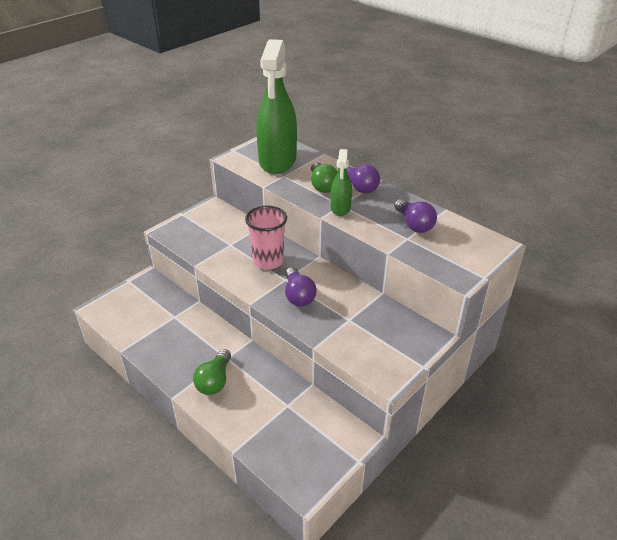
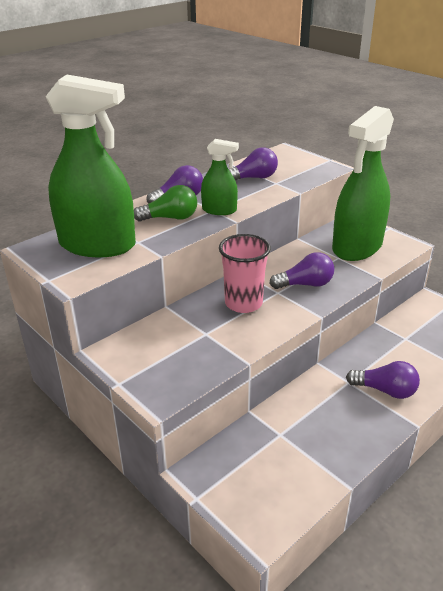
camera: 85 degrees left, 5 degrees down
green light bulb [193,349,231,395] -> purple light bulb [346,361,420,399]
none -> green spray bottle [332,106,394,261]

